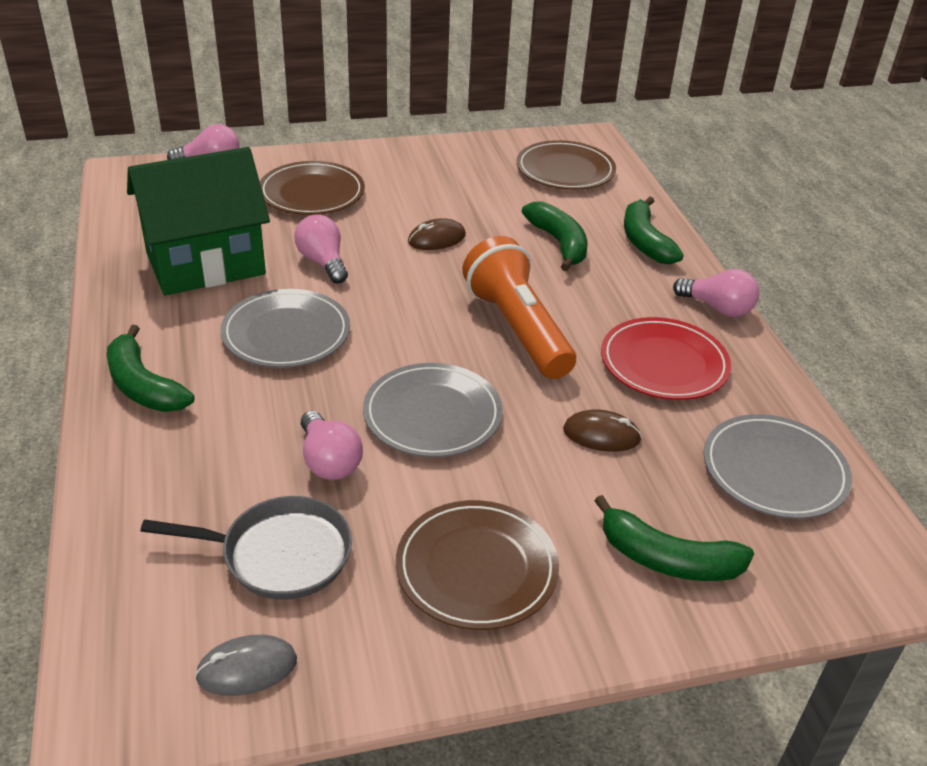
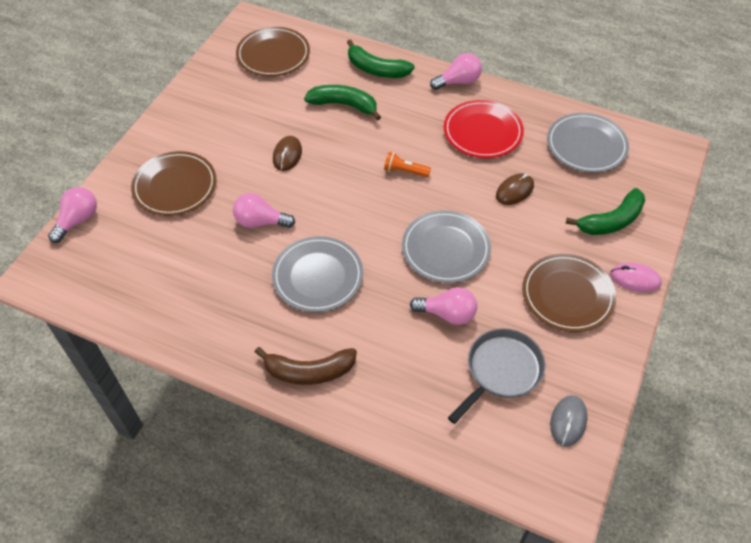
camera: 50 degrees left, 15 degrees up
green banana [107,325,194,412] -> brown banana [255,347,357,385]
green house [127,147,270,295] -> none
orange flashlight [462,236,576,379] -> orange flashlight [384,152,431,177], size x0.42
none -> pink mouse [610,263,662,292]

